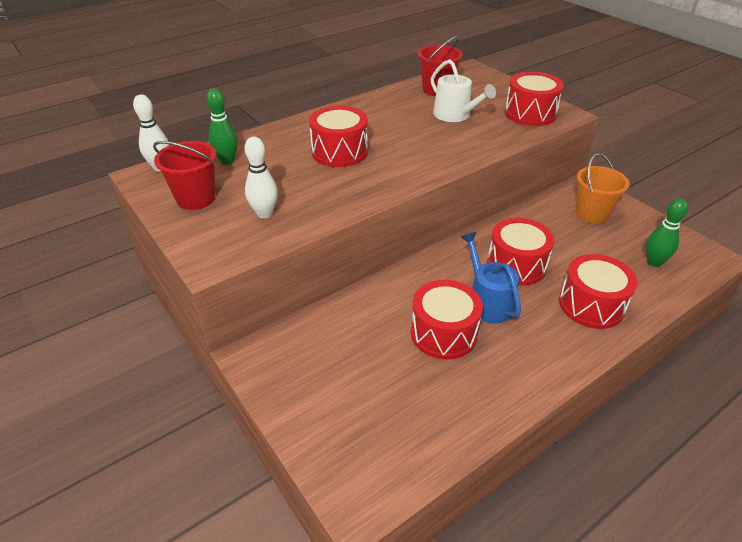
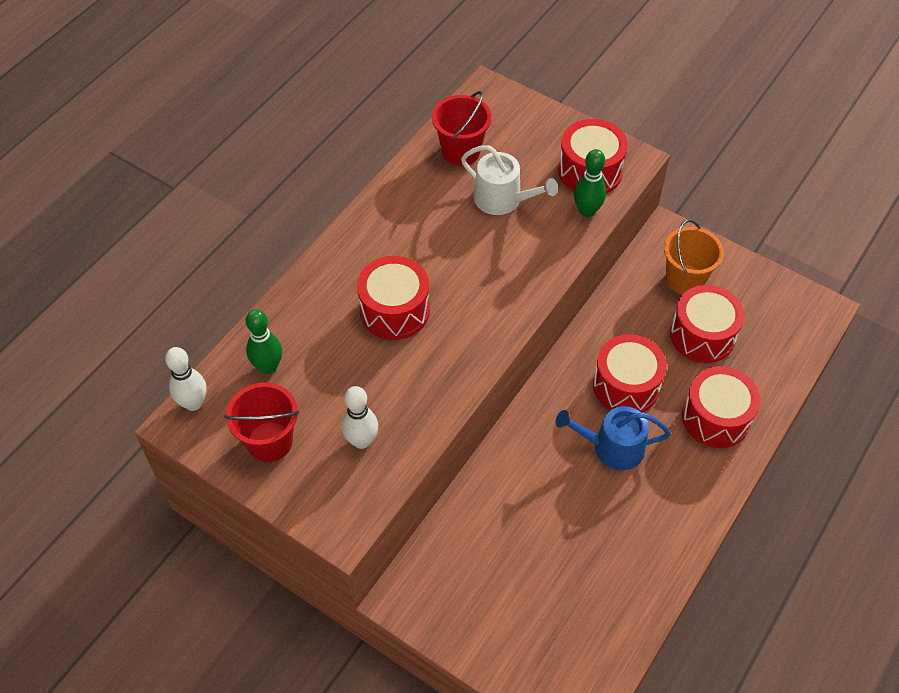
camera: 20 degrees left, 15 degrees up
red drum [411,280,483,359] -> red drum moved to [670,285,745,363]
blue watering can [461,232,521,324] -> blue watering can turned 45 degrees counterclockwise [556,406,671,470]
green bowling pin [646,198,688,267] -> green bowling pin moved to [574,149,606,217]

